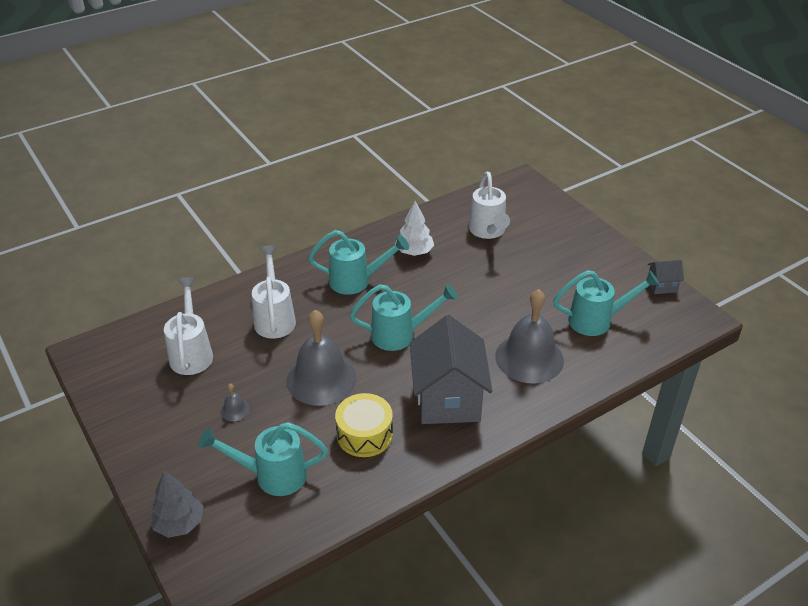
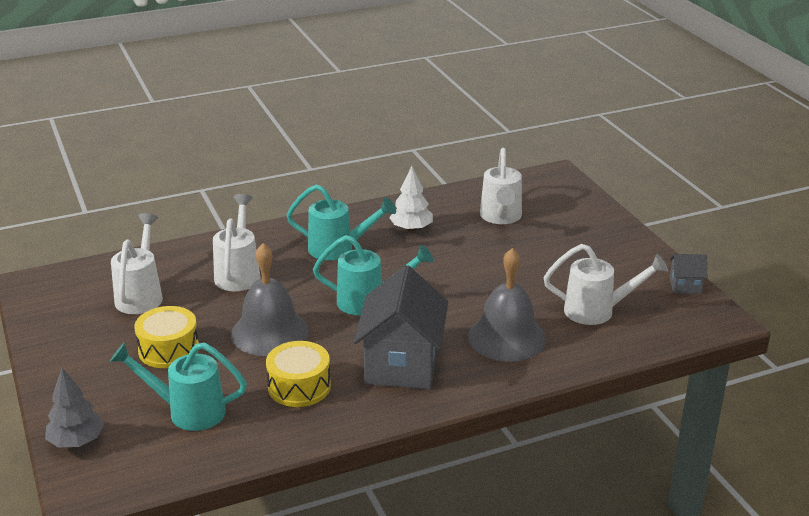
camera: 10 degrees right, 10 degrees down
grey bell [221,384,250,421] -> yellow drum [134,306,199,368]
turquoise watering can [553,270,660,336] -> white watering can [543,244,668,325]

